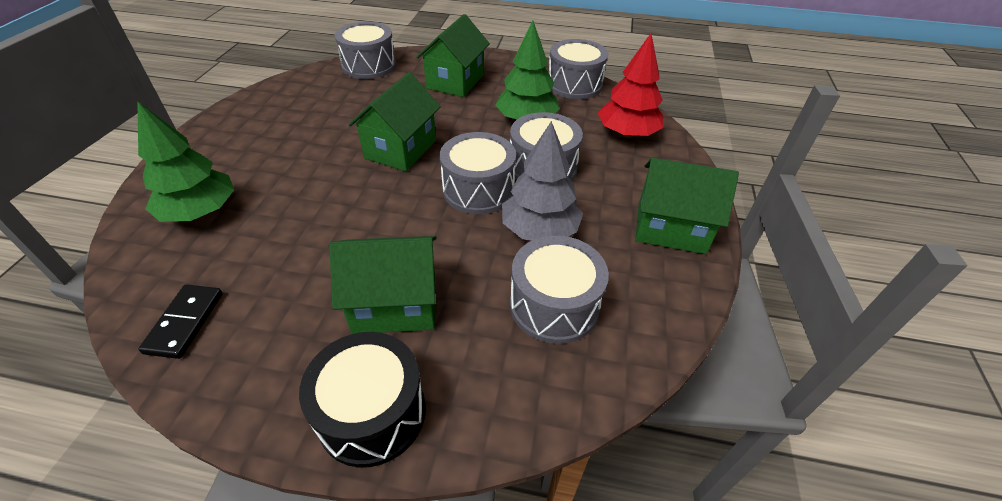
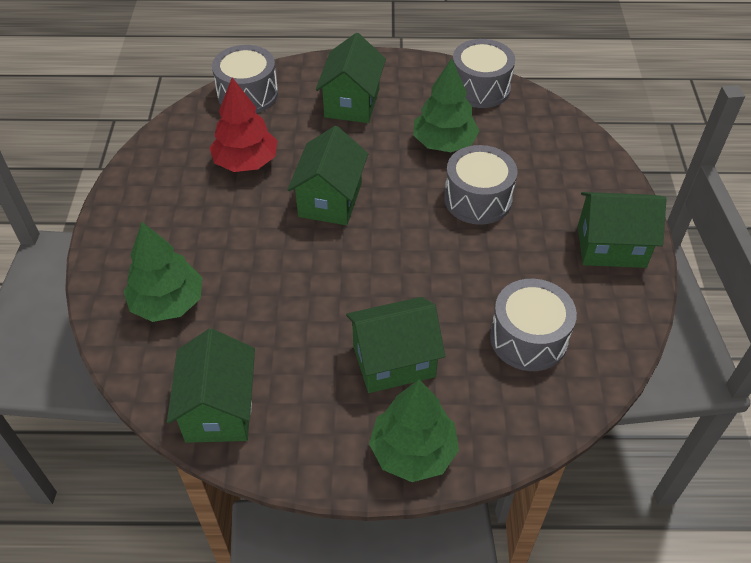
camera: 10 degrees left, 5 degrees up
black domino [138,284,223,359] -> green house [167,329,255,443]
black drum [299,332,426,468] -> green tree [369,380,459,482]
grey drum [440,132,516,214] -> none
grey tree [502,121,583,241] -> none
red tree [598,33,663,138] -> red tree moved to [209,78,277,172]

